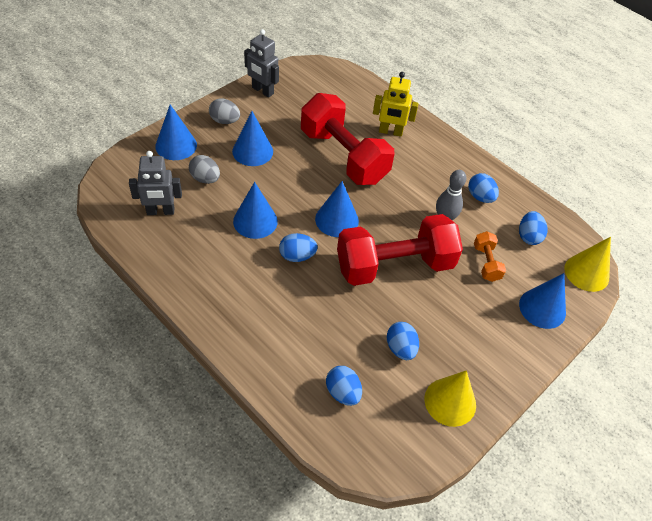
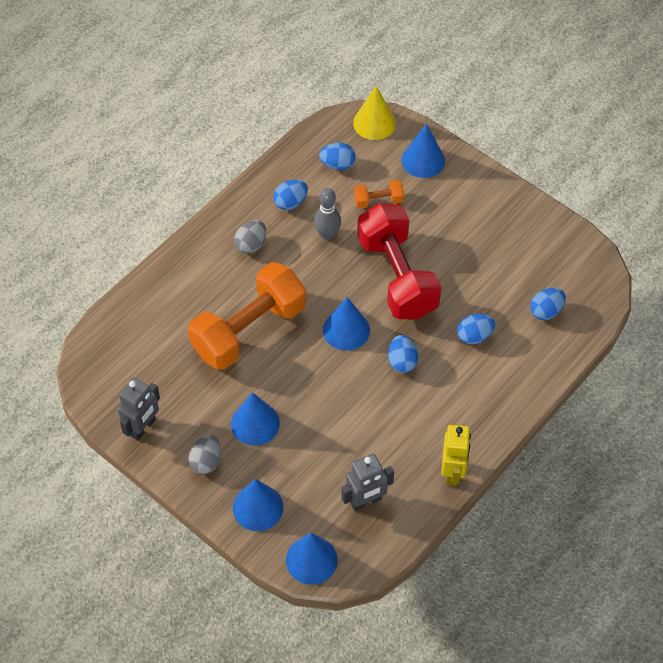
camera: 90 degrees left, 5 degrees up
grey robot [129,151,182,215] -> grey robot turned 75 degrees clockwise [341,454,394,511]
grey egg [189,155,220,184] -> grey egg moved to [234,220,266,254]
blue cone [233,182,278,239] -> blue cone moved to [286,533,338,585]
red dumbbell [301,93,394,185] -> orange dumbbell [188,262,306,370]
yellow robot [373,72,419,137] -> yellow robot moved to [441,424,471,486]
blue egg [387,322,419,360] -> blue egg moved to [457,314,495,344]
yellow cone [424,370,476,427] -> none

